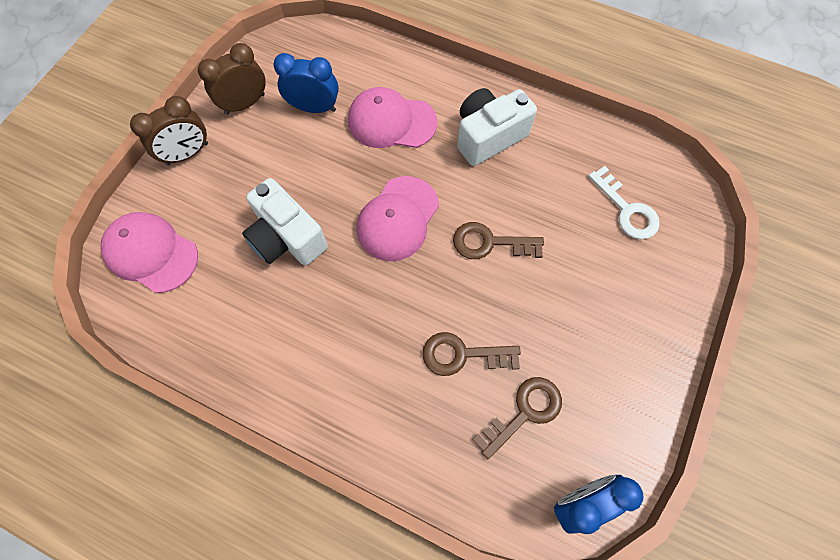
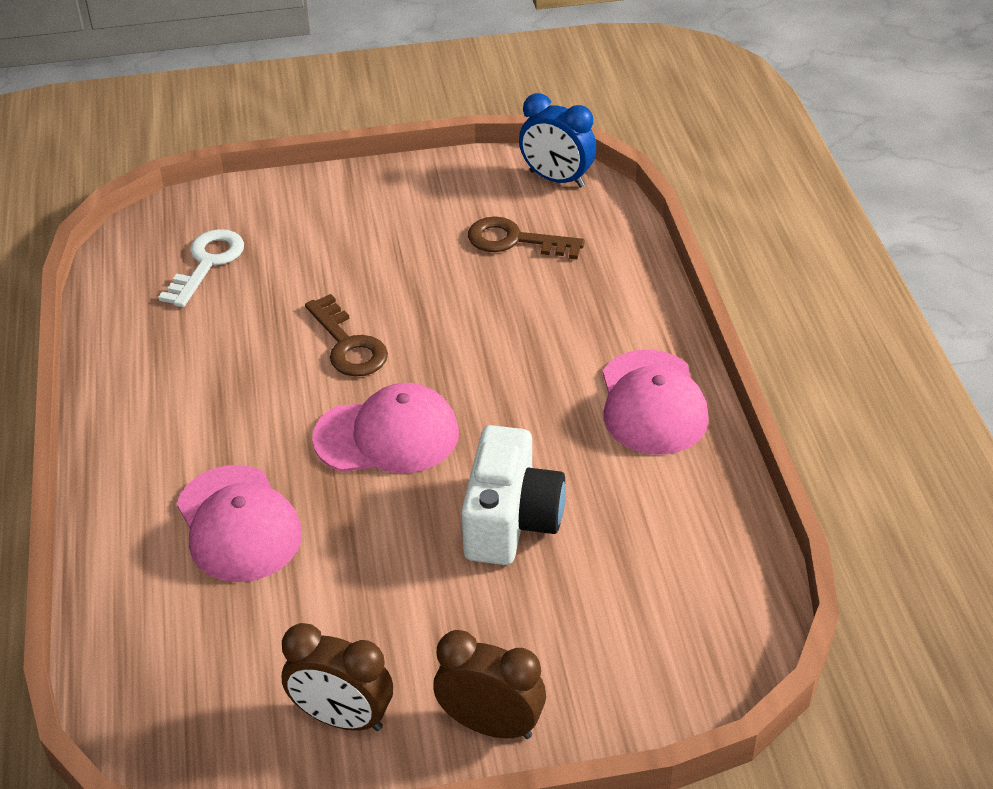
camera: 125 degrees left, 25 degrees down
pink cap [100,212,198,293] -> pink cap moved to [603,350,709,455]
blue clock [273,53,339,113] -> none
brown key [422,332,521,376] -> none
white camera [457,88,537,166] -> none

